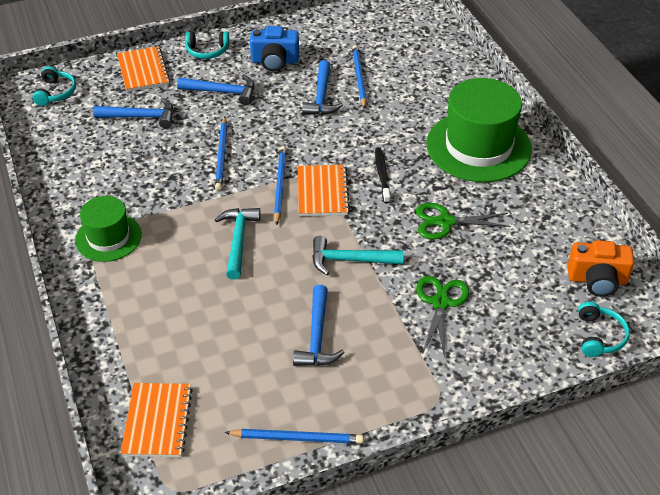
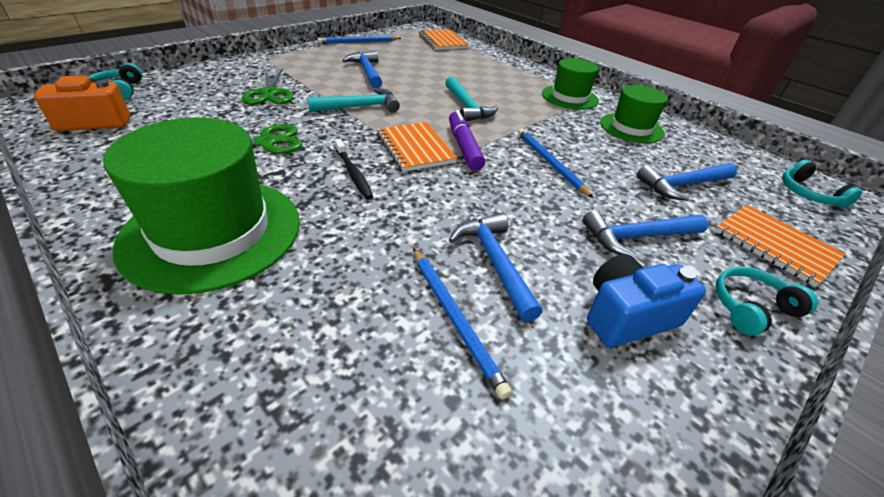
camera: 155 degrees right, 5 degrees down
blue pencil [274,146,287,225] -> purple marker [449,110,485,171]
none -> green hat [600,85,668,143]

